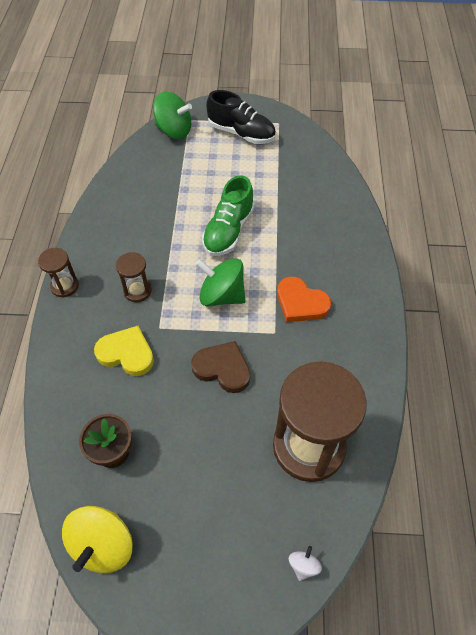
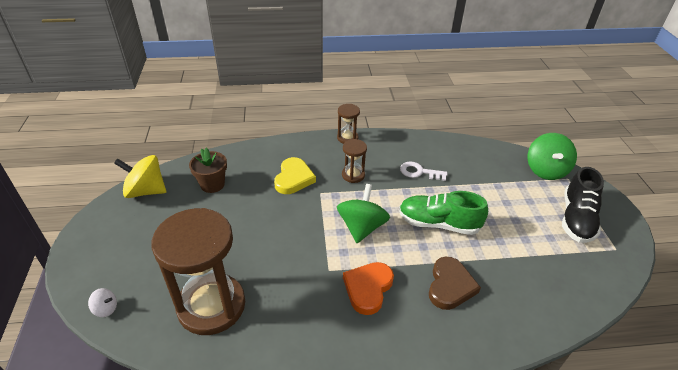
camera: 80 degrees right, 15 degrees down
brown heart [191,341,251,393] -> brown heart moved to [429,257,481,310]
none -> white key [400,161,447,181]

